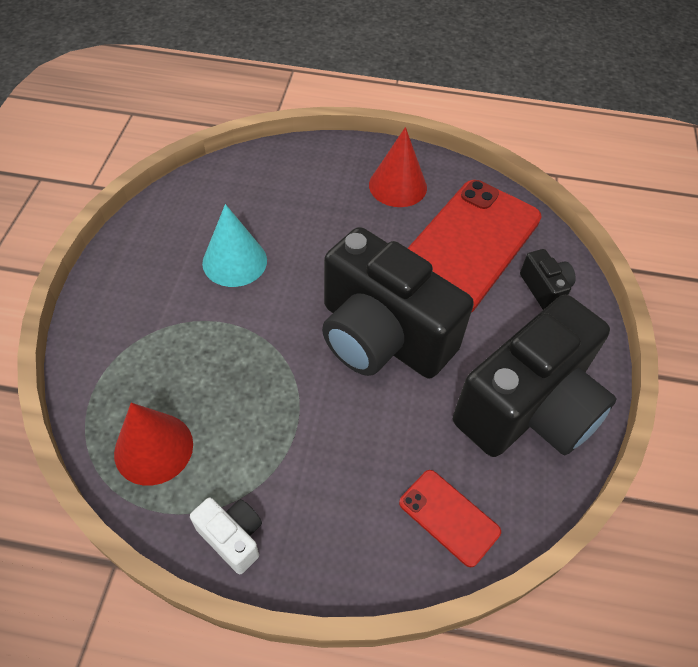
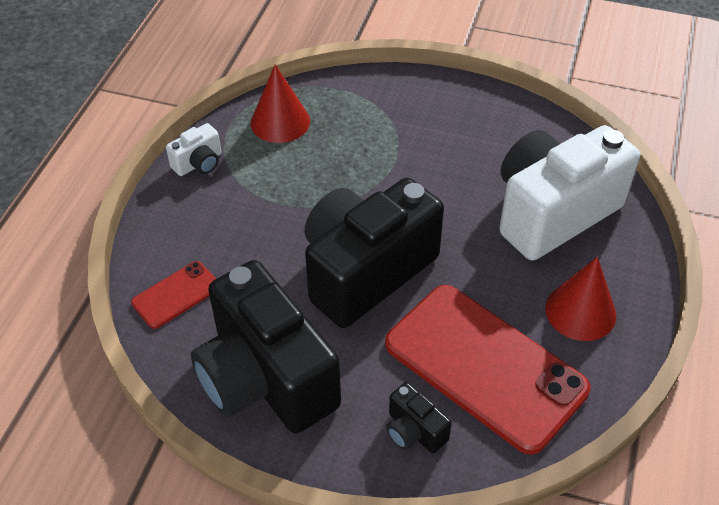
camera: 100 degrees right, 5 degrees down
turquoise cone [202,204,267,287] -> none
black camera [520,249,576,310] -> black camera turned 60 degrees clockwise [386,382,451,453]
none -> white camera [499,125,640,261]

